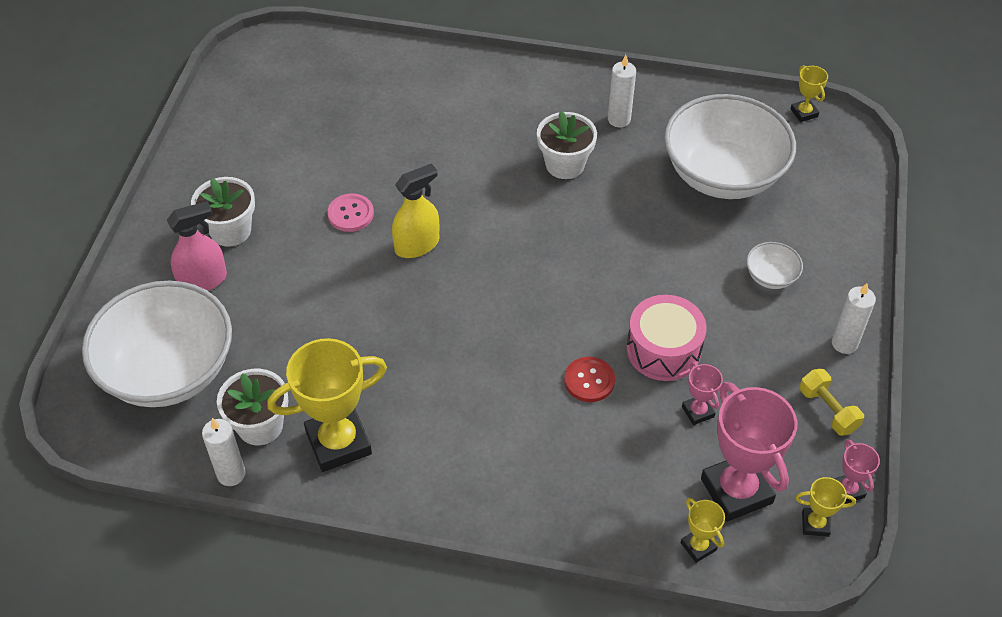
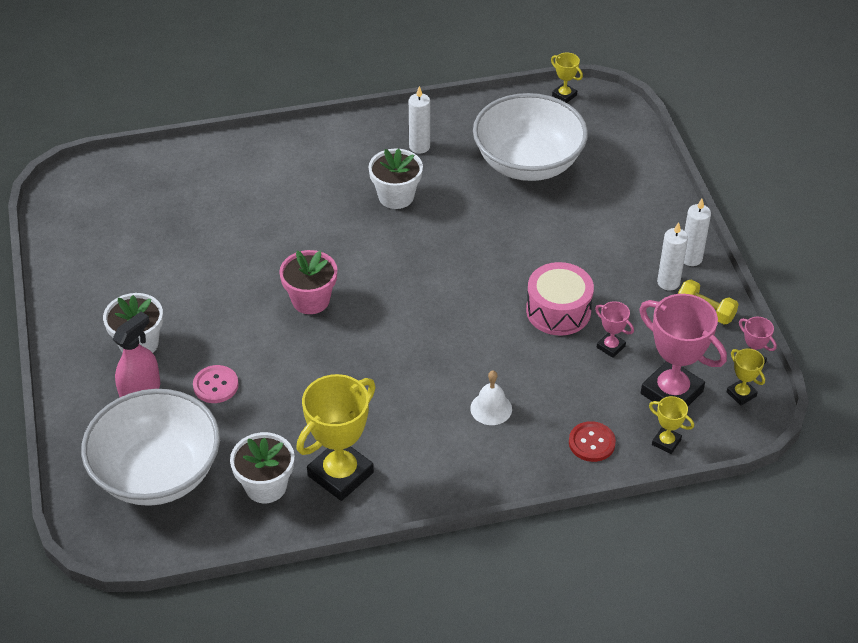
camera: 25 degrees left, 5 degrees down
white candle [202,418,246,486] -> white candle moved to [657,222,688,291]
pink button [327,194,374,232] -> pink button moved to [193,365,239,403]
yellow spray bottle [392,163,439,258] -> pink flower pot [279,250,337,314]
red button [564,357,615,402] -> red button moved to [569,421,616,462]
white bowl [746,242,803,289] -> none
yellow trophy [795,477,856,537] -> yellow trophy turned 75 degrees clockwise [727,348,765,406]
none -> white bell [470,371,512,425]

